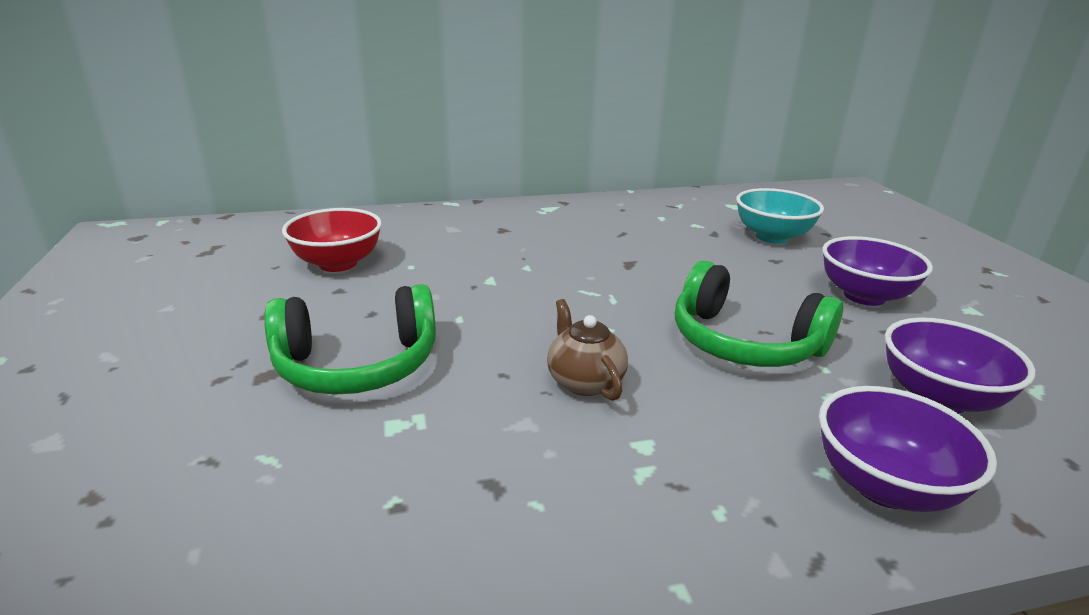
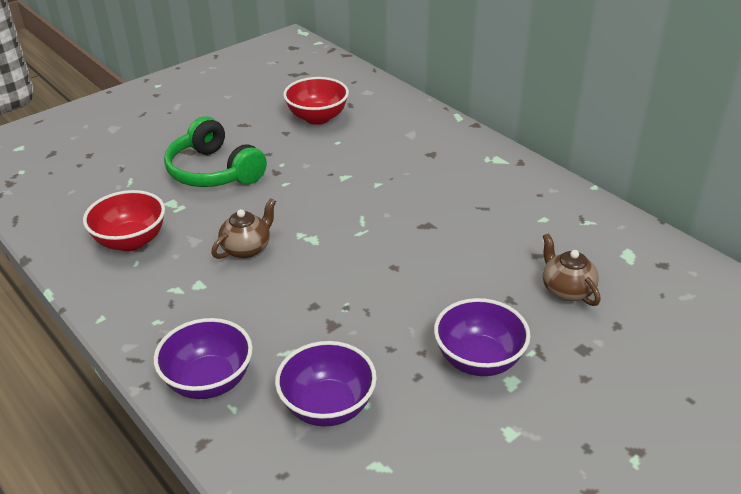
camera: 65 degrees right, 10 degrees up
green headphones [675,261,843,367] -> none
turquoise bowl [736,188,824,244] -> brown teapot [543,233,601,306]
none -> red bowl [83,190,165,251]

